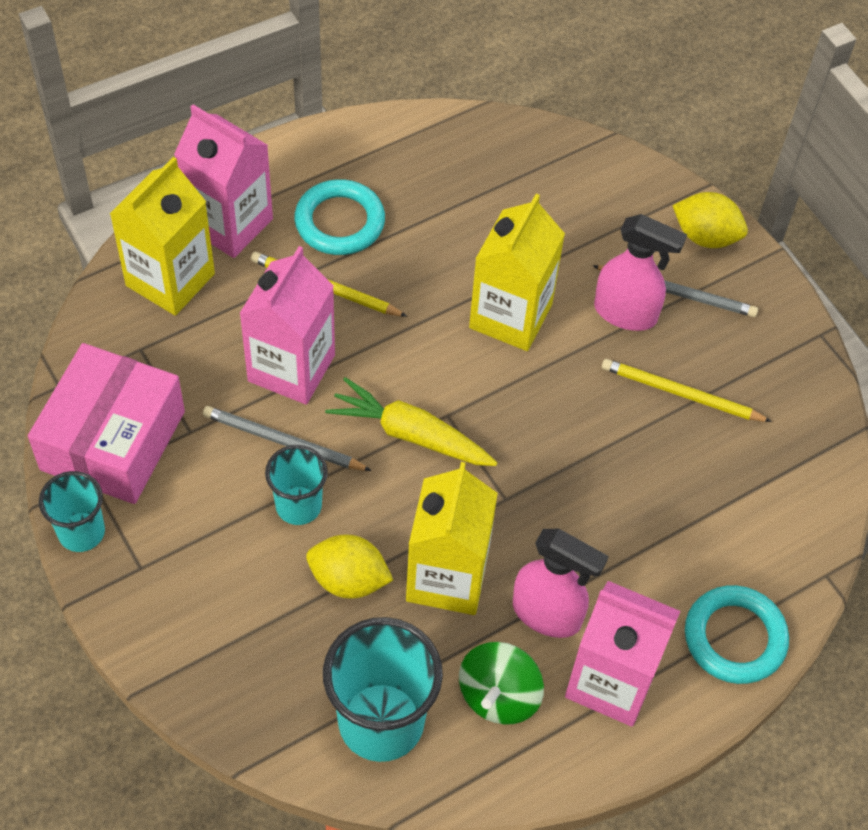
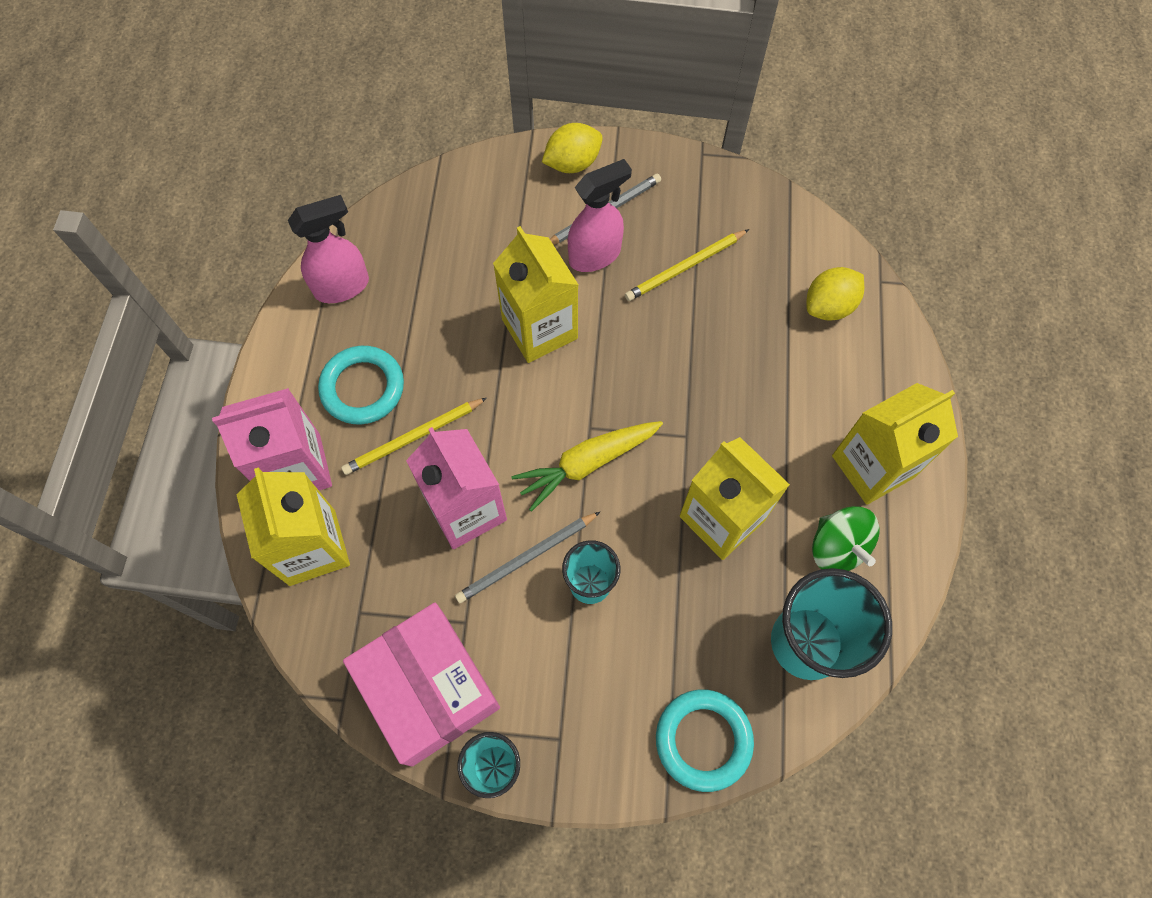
camera: 50 degrees left, 10 degrees up
yellow lemon [306,534,393,599] -> yellow lemon moved to [806,267,864,321]
pink spray bottle [513,529,609,638] -> pink spray bottle moved to [288,195,369,303]
pink carton [565,581,680,727] -> yellow carton [832,383,958,505]
turquoise ring [685,585,789,684] -> turquoise ring moved to [656,689,754,792]

